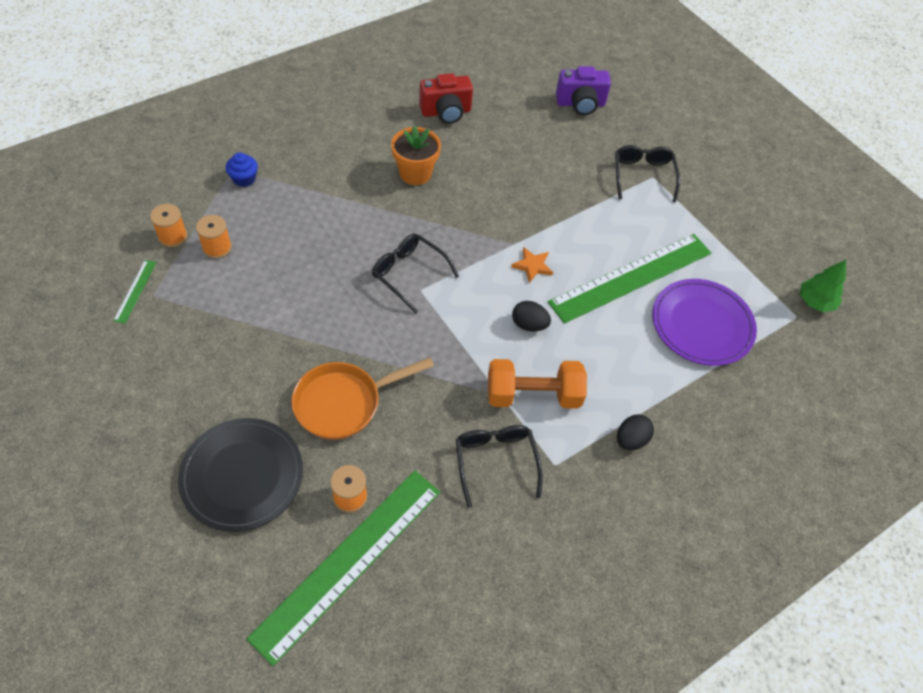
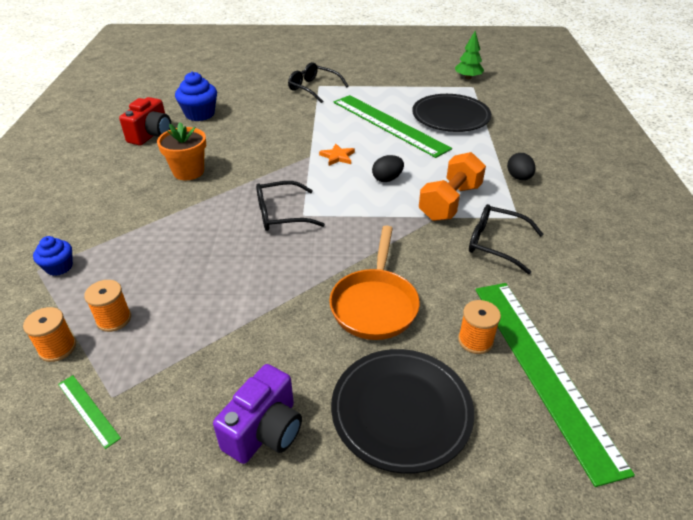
camera: 50 degrees left, 15 degrees down
green ruler [548,234,711,324] -> green ruler turned 45 degrees counterclockwise [334,95,452,158]
purple camera [556,66,611,115] -> purple camera moved to [213,364,302,464]
purple plate [652,279,757,366] -> black plate [412,94,491,132]
none -> blue cupcake [175,72,217,121]

